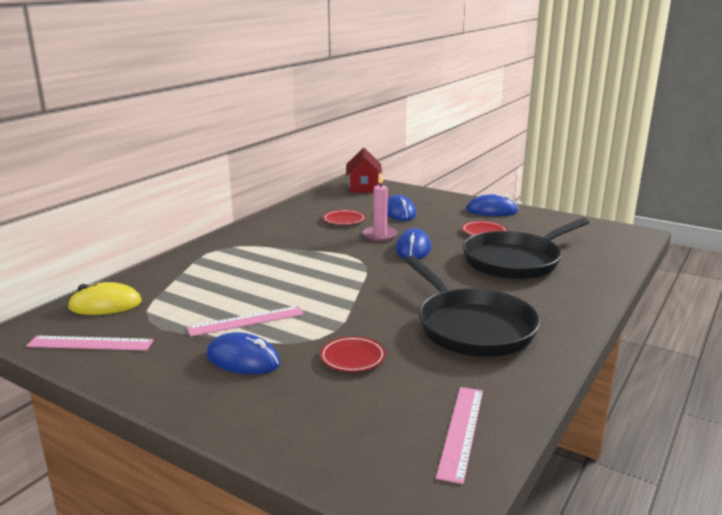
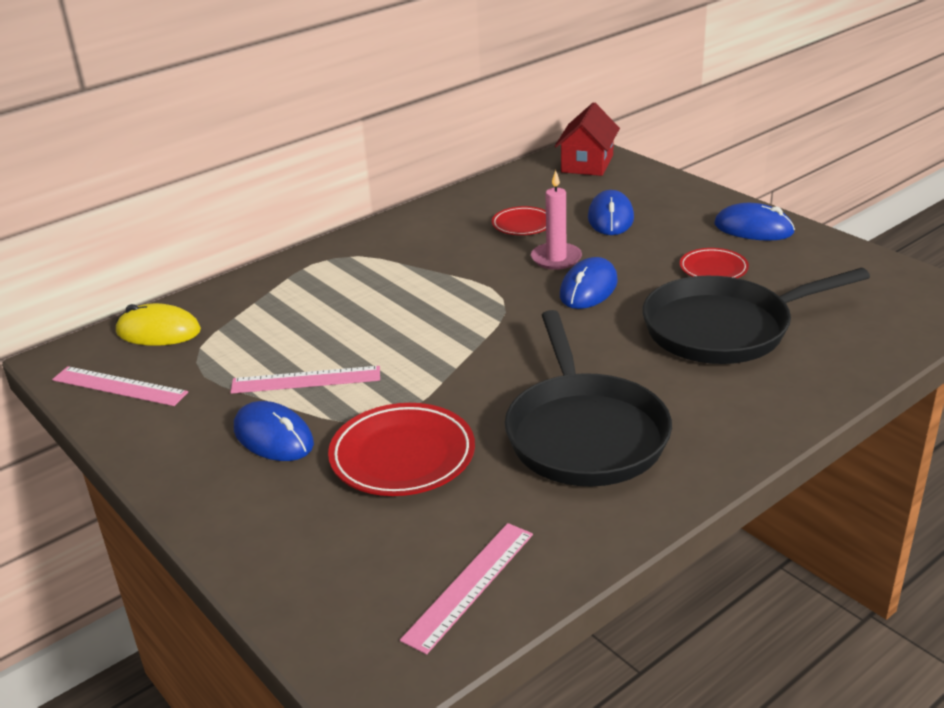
camera: 20 degrees right, 10 degrees up
red plate [320,336,386,372] -> red plate [328,403,475,496], size x1.72

